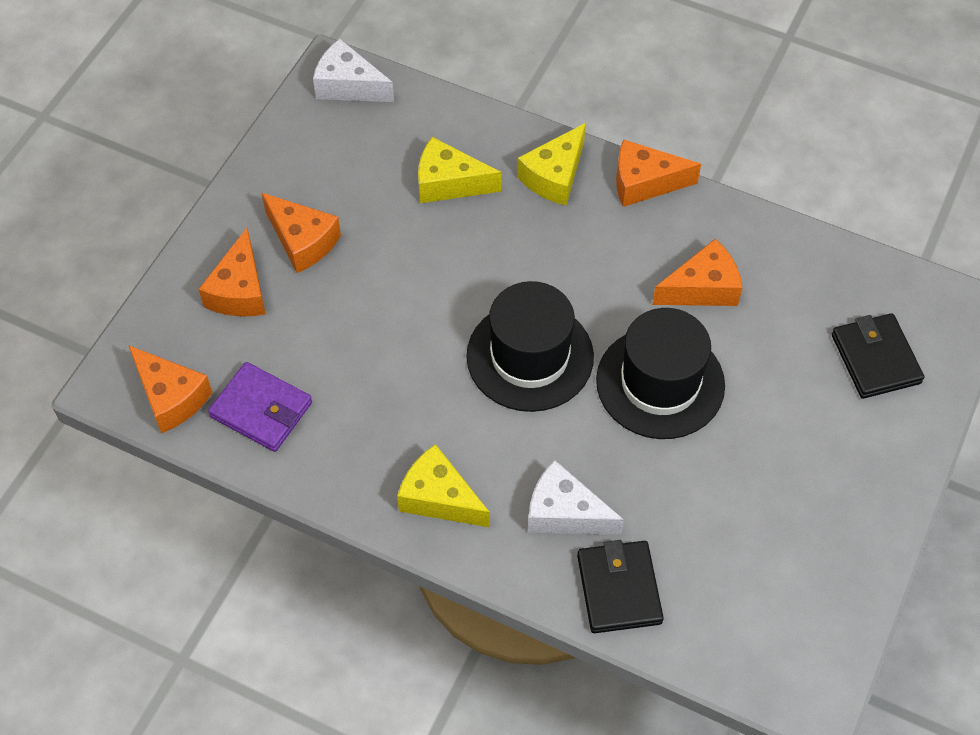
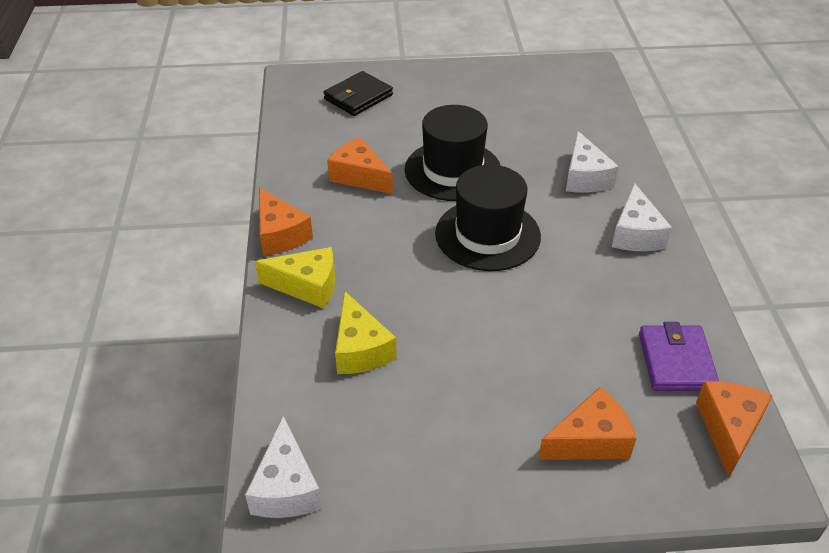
camera: 120 degrees left, 15 degrees down
orange cheese [262,193,341,273] -> none
yellow cheese [397,444,490,527] -> white cheese [612,183,672,251]
black wallet [577,540,664,633] -> none

